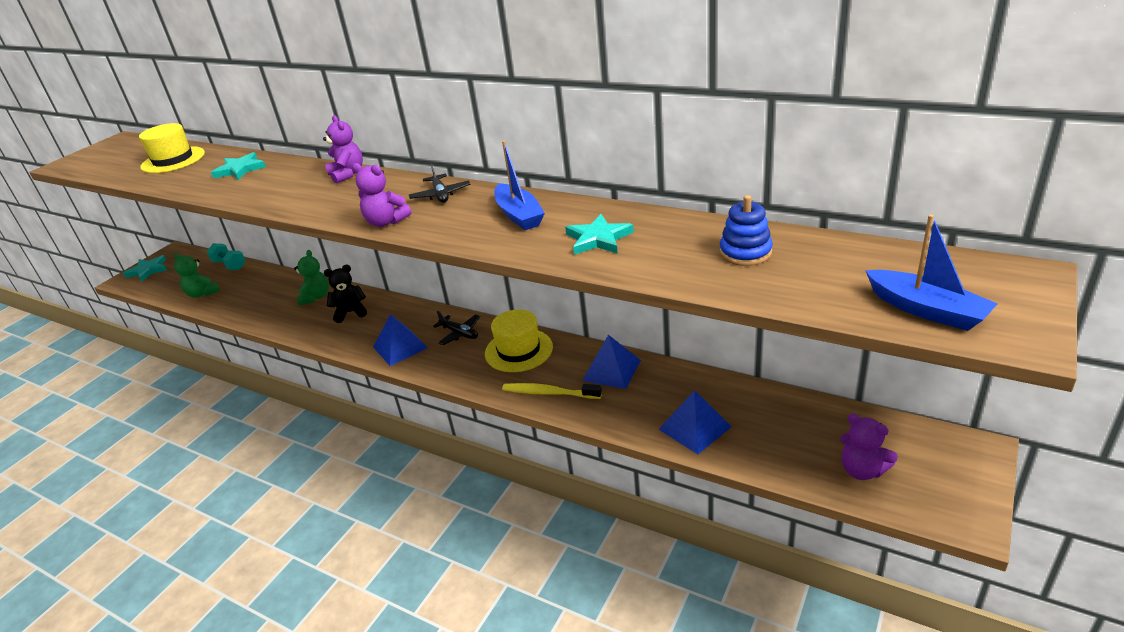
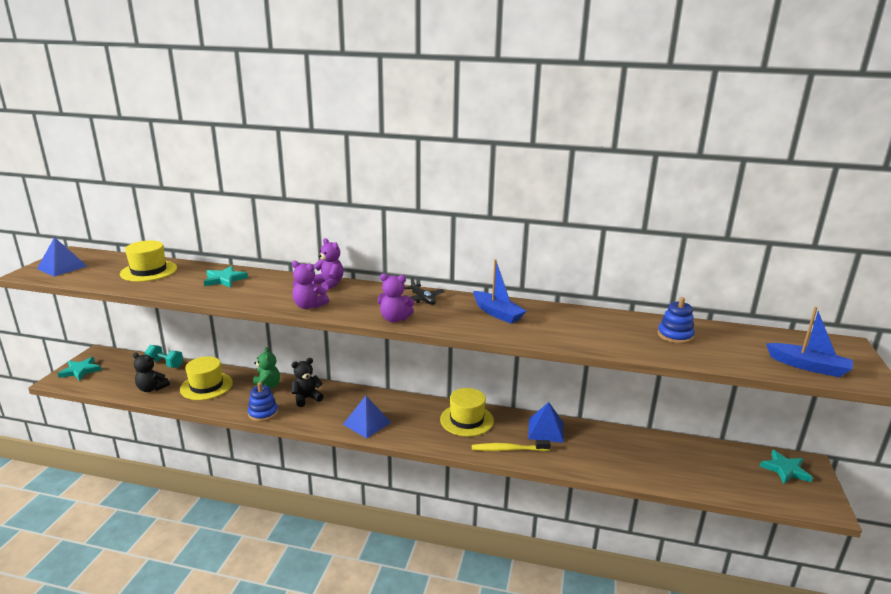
camera: 20 degrees left, 10 degrees down
green teddy bear [174,253,220,298] -> black teddy bear [133,352,170,392]
black plane [433,311,480,345] -> none
turquoise star [565,214,634,255] -> turquoise star moved to [759,450,813,484]
blue pyramid [659,390,732,454] -> blue pyramid moved to [37,237,87,277]
purple teddy bear [840,414,898,480] -> purple teddy bear moved to [292,261,329,309]
none -> yellow hat [180,356,233,400]
none -> blue stacking toy [248,382,278,422]

